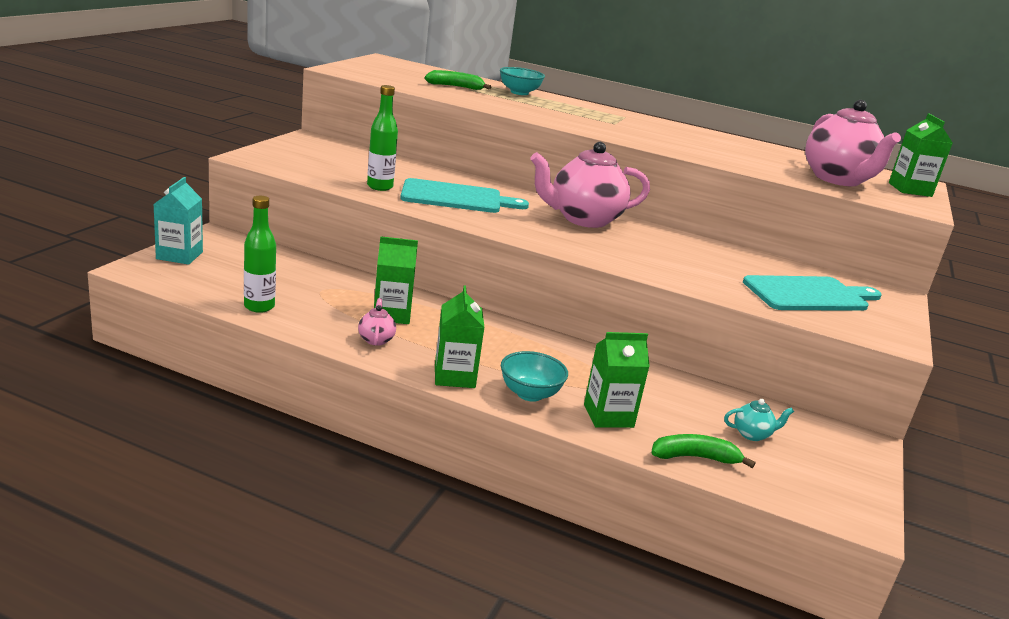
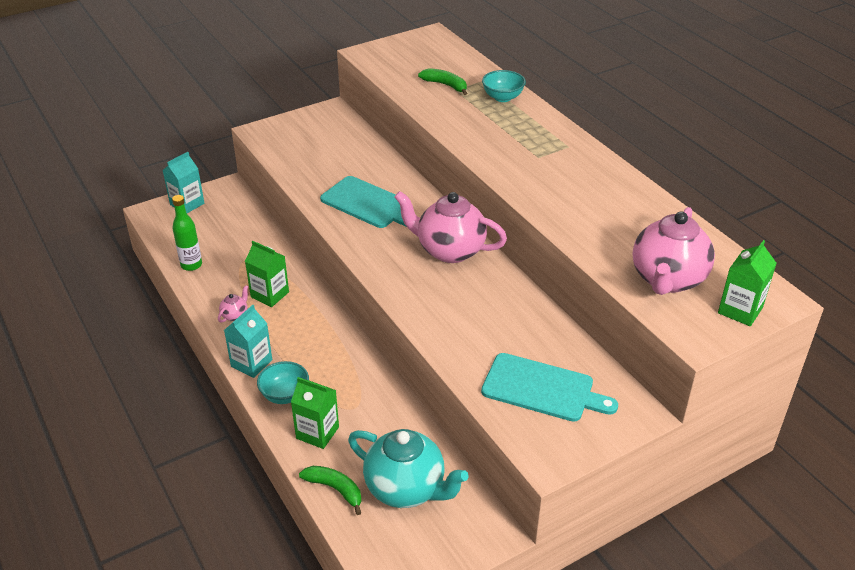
camera: 40 degrees right, 15 degrees up
green bottle [367,85,398,191] -> none
green carton [435,285,485,388] -> turquoise carton [224,305,272,378]
turquoise teapot [724,399,794,441] -> turquoise teapot [348,429,469,508], size x2.42

